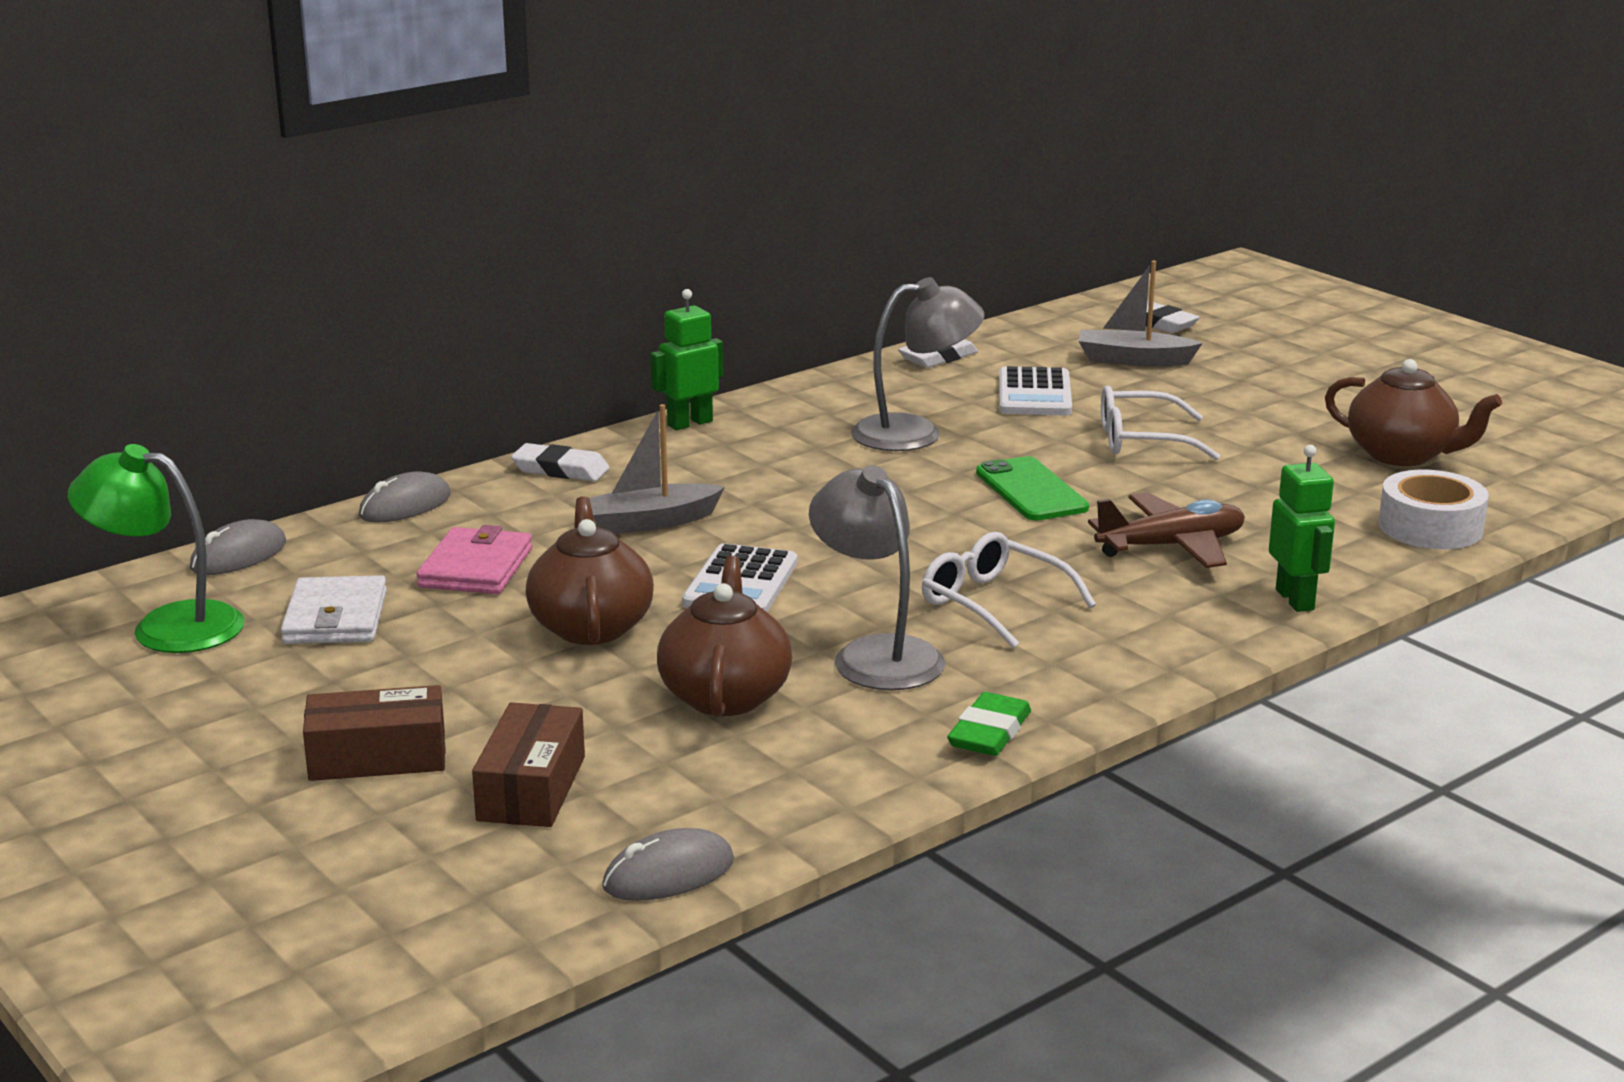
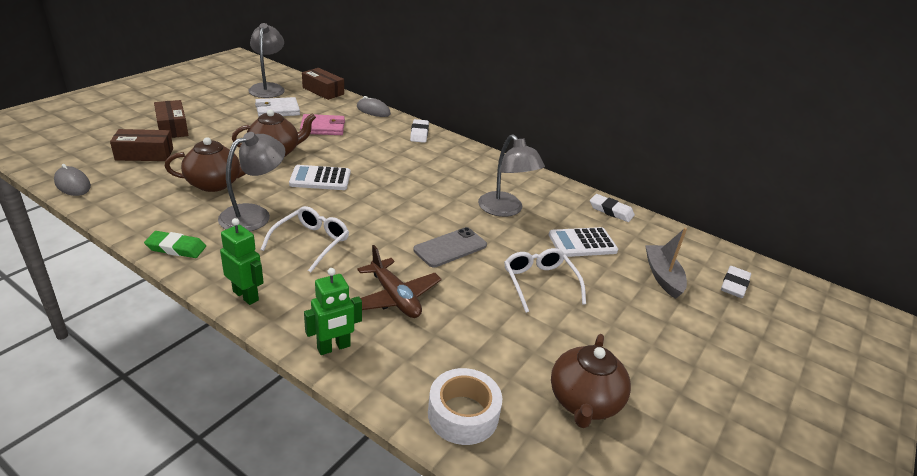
camera: 70 degrees right, 10 degrees up
green lamp [68,444,245,653] -> grey lamp [248,23,285,98]
grey mouse [190,519,286,575] -> brown box [302,68,344,100]
grey boat [589,404,725,534] -> none
green robot [650,289,723,430] -> green robot moved to [220,218,264,305]
green phone [976,456,1089,520] -> grey phone [413,227,487,267]

